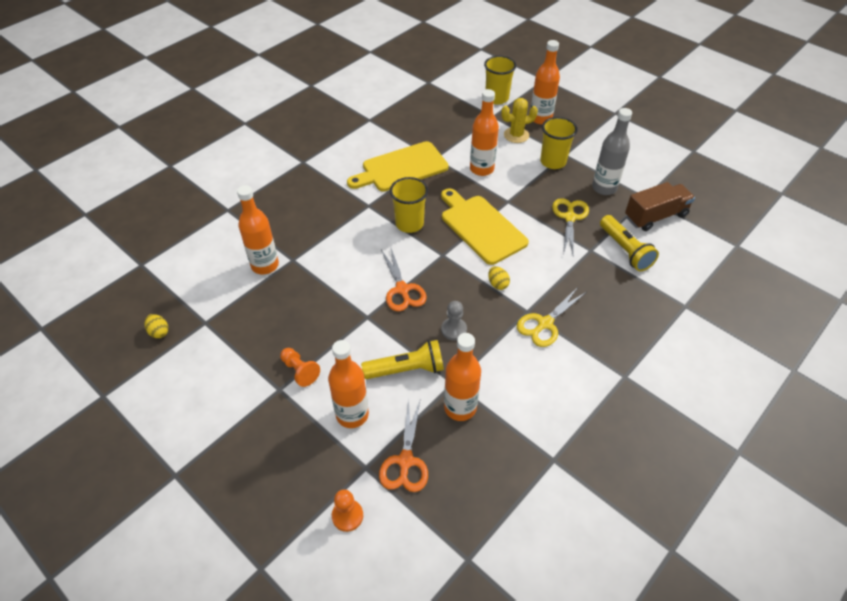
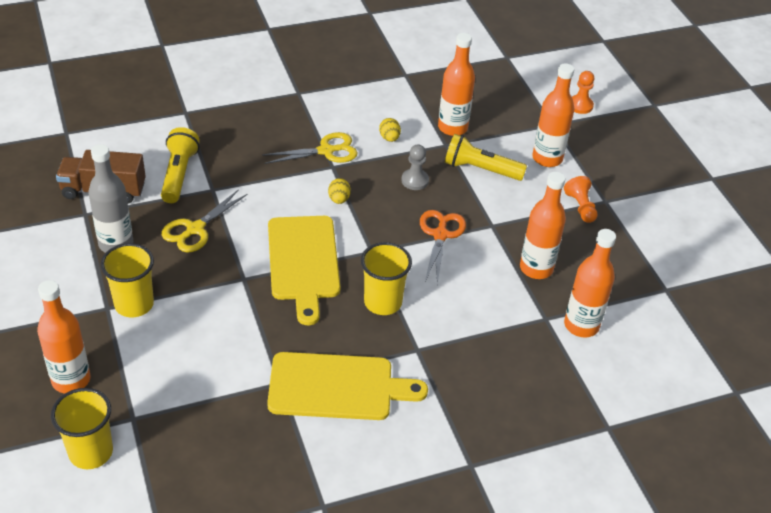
camera: 155 degrees left, 5 degrees down
yellow egg [144,314,168,338] -> yellow egg moved to [379,118,401,142]
orange scissors [379,399,428,492] -> none
orange bottle [470,89,499,176] -> orange bottle moved to [520,172,566,279]
yellow cactus [501,98,538,143] -> none

